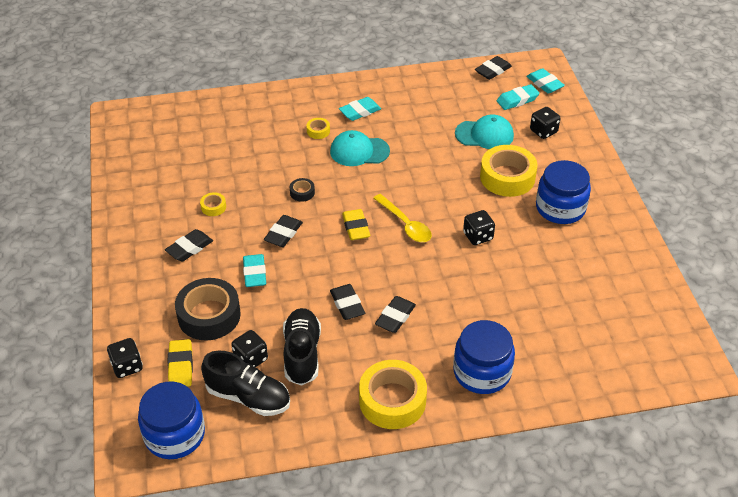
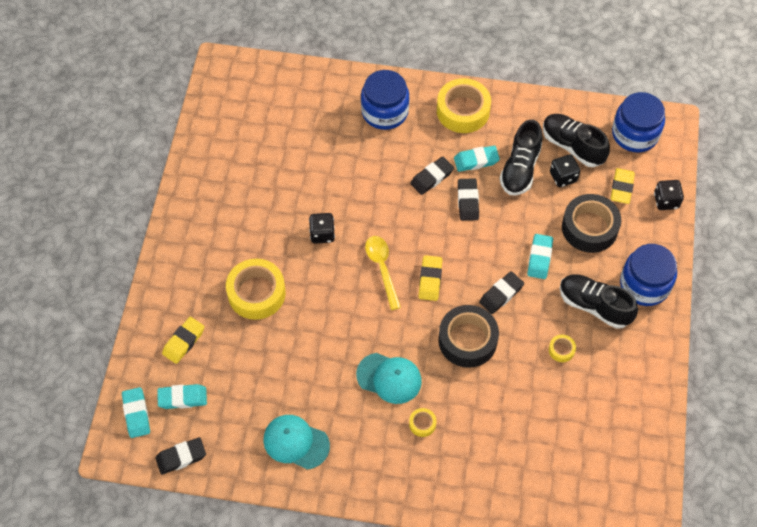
camera: 160 degrees left, 15 degrees up
black eraser [165,229,213,261] -> black shoe [560,274,638,329]
black tape [290,178,315,202] -> black tape [438,305,499,368], size x2.26
turquoise eraser [339,97,381,121] -> turquoise eraser moved to [454,146,500,172]
turquoise cap [455,114,514,149] -> turquoise cap moved to [263,415,330,470]
black dice [530,107,561,139] -> yellow eraser [162,317,204,364]
blue jar [536,160,591,224] -> blue jar moved to [620,244,677,306]

